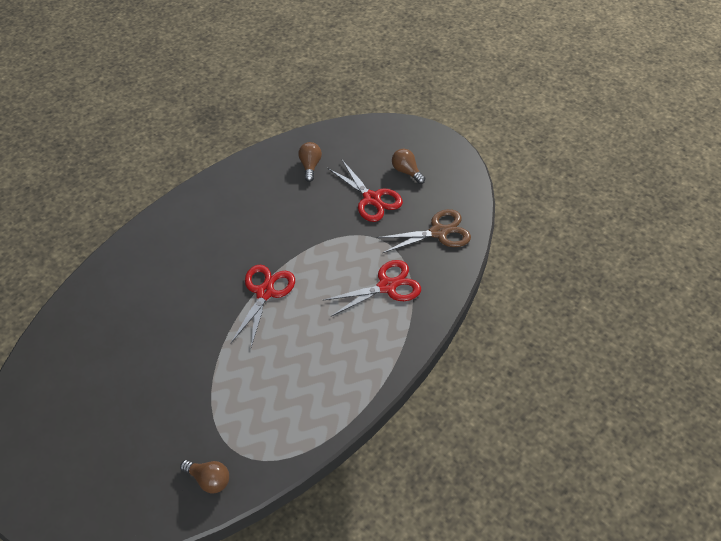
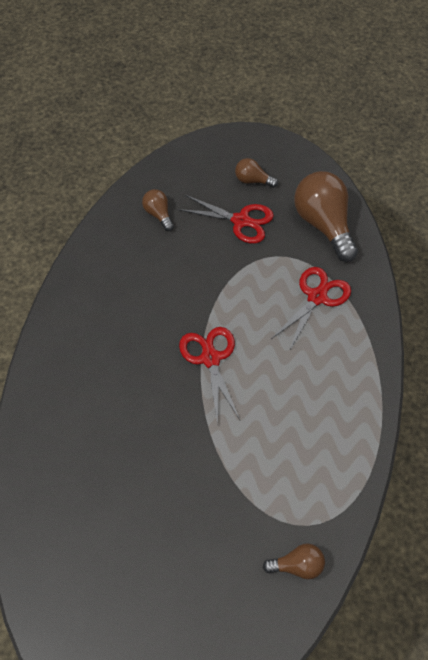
camera: 30 degrees left, 5 degrees up
brown scissors [376,209,471,253] -> brown light bulb [294,171,358,262]

